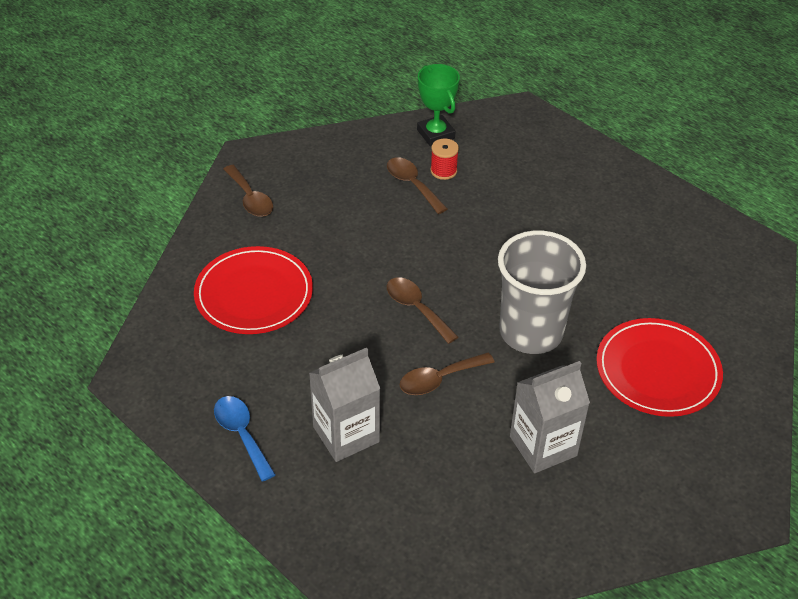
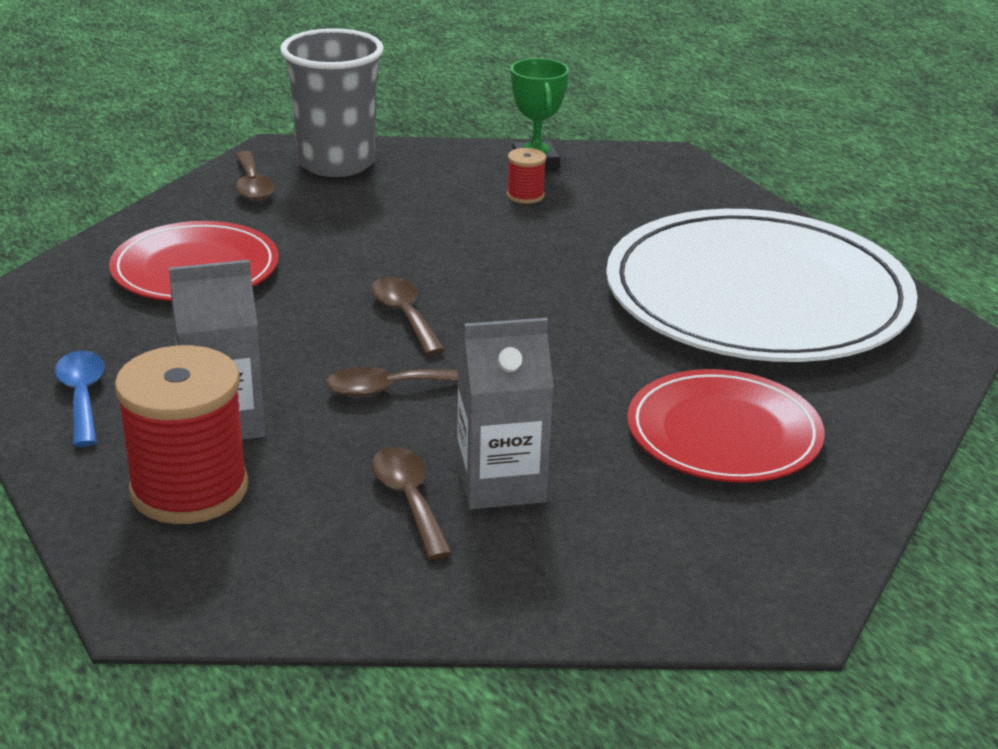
camera: 15 degrees right, 15 degrees down
brown spoon [387,157,447,214] -> brown spoon moved to [372,447,452,560]
grey cup [498,230,586,354] -> grey cup moved to [280,28,384,177]
none -> red spool [115,345,248,524]
none -> white plate [606,209,918,362]

